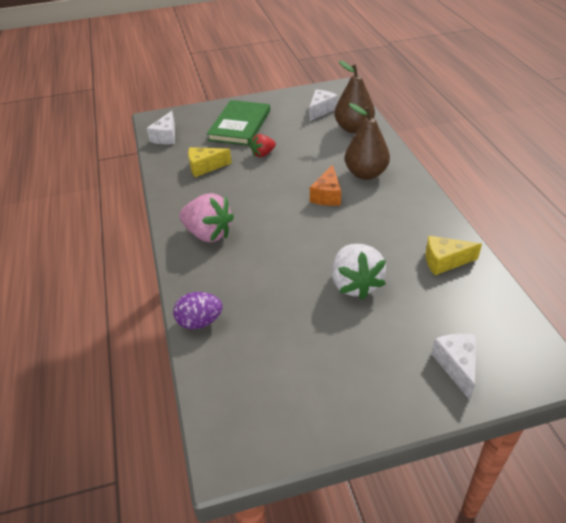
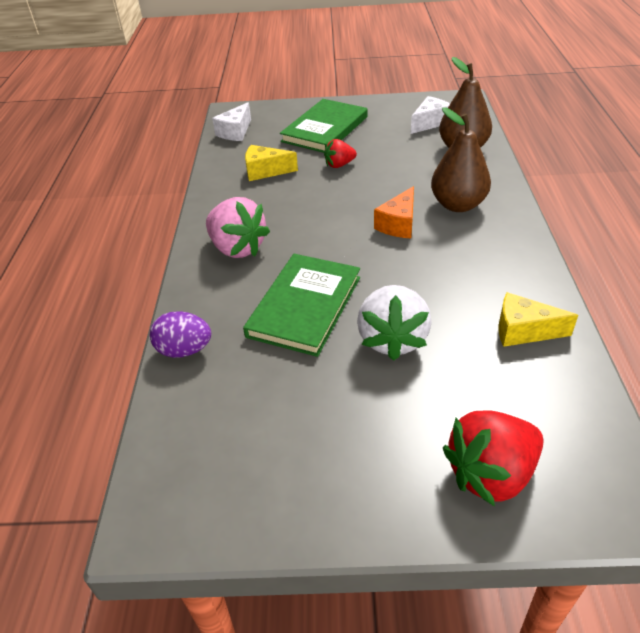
camera: 15 degrees right, 0 degrees up
white cheese [431,334,477,400] -> red strawberry [443,410,543,506]
none -> green book [243,254,360,357]

